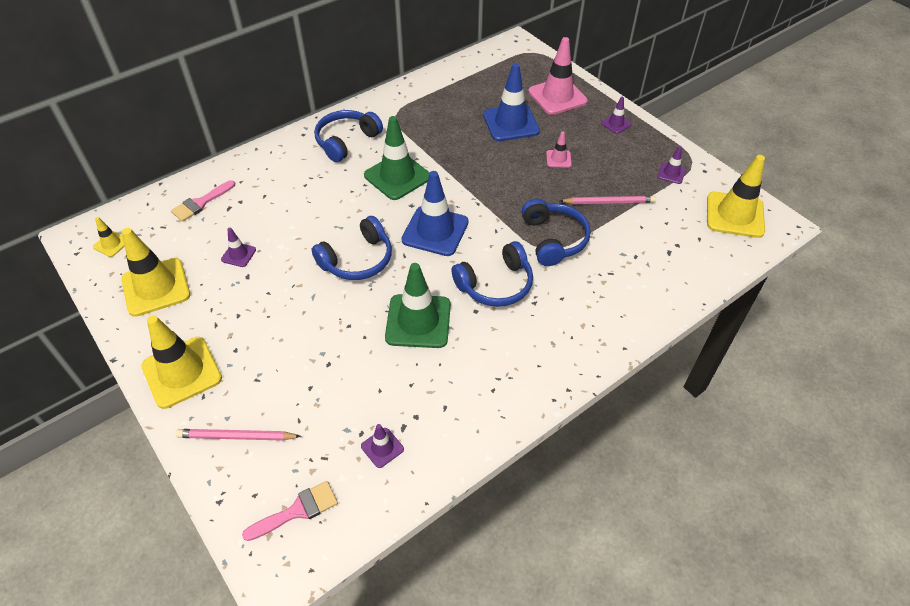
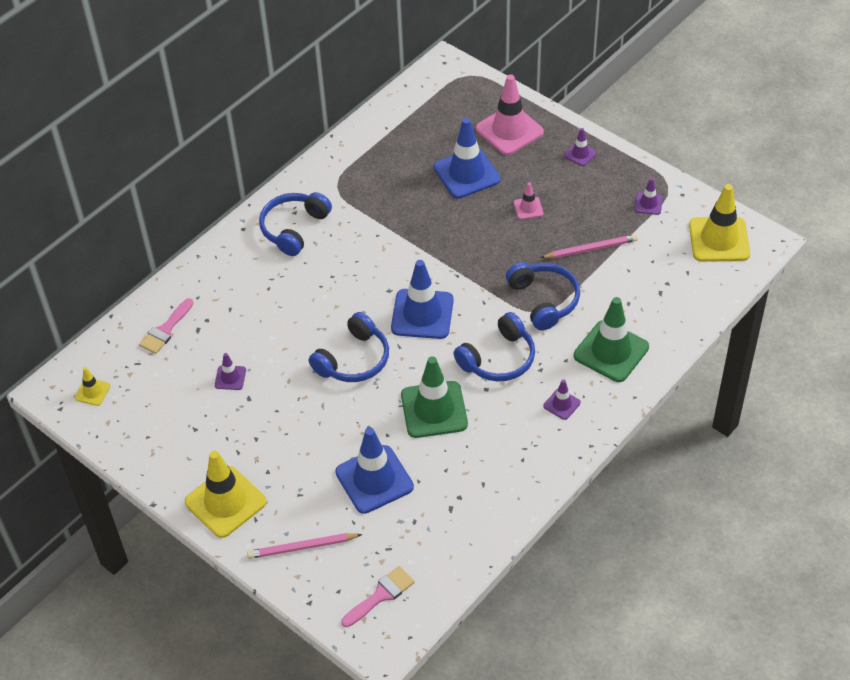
camera: 10 degrees left, 0 degrees up
yellow traffic cone [121,228,190,317] -> none
purple traffic cone [361,424,404,468] -> purple traffic cone moved to [543,379,581,420]
green traffic cone [364,116,430,200] -> green traffic cone moved to [574,297,649,382]
none -> blue traffic cone [335,427,414,514]

